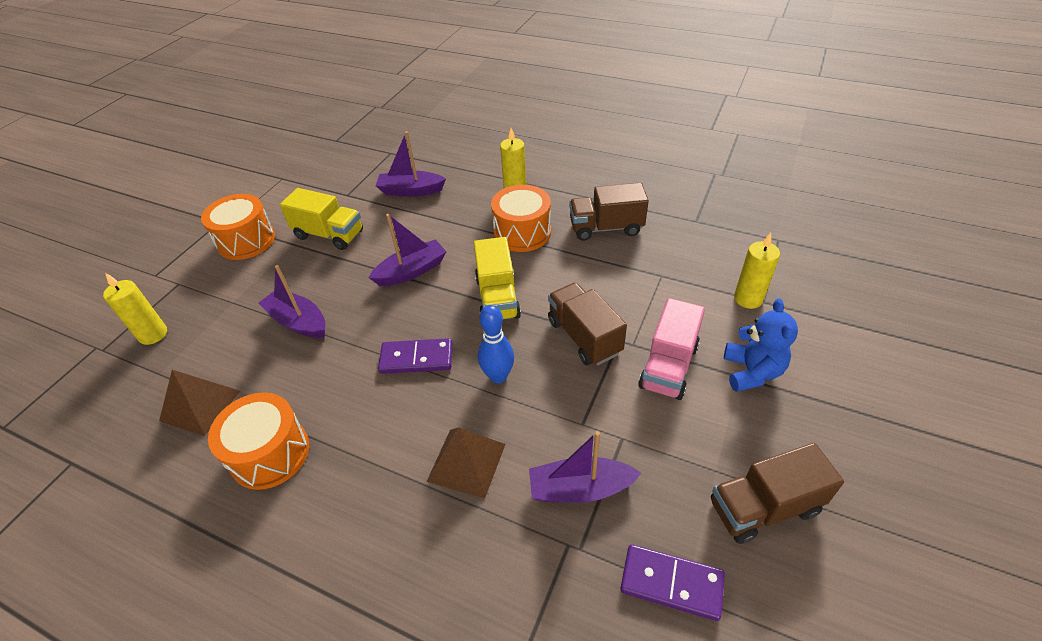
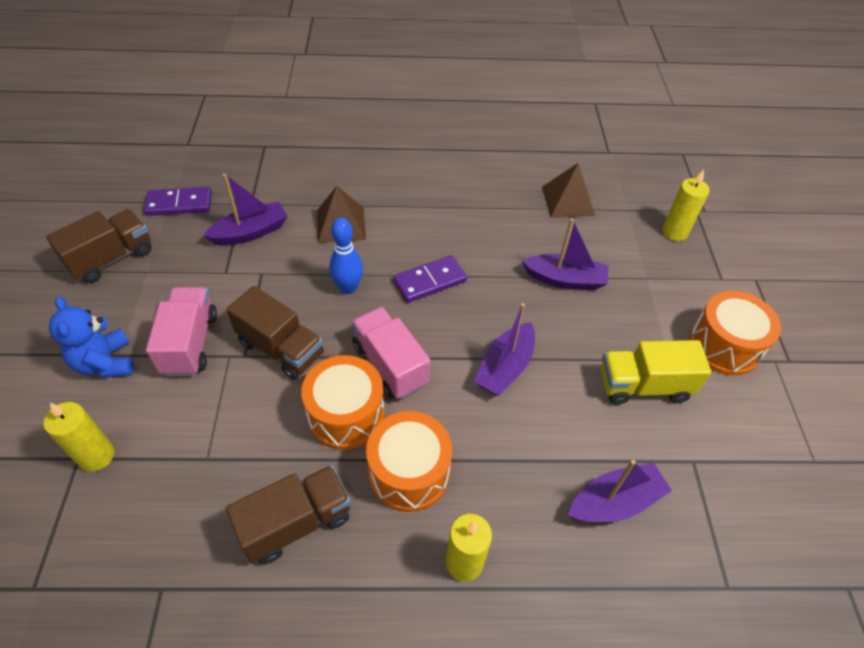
camera: 150 degrees right, 5 degrees up
orange drum [208,392,309,490] -> orange drum moved to [301,355,385,450]
yellow truck [474,237,521,319] -> pink truck [351,307,431,399]

